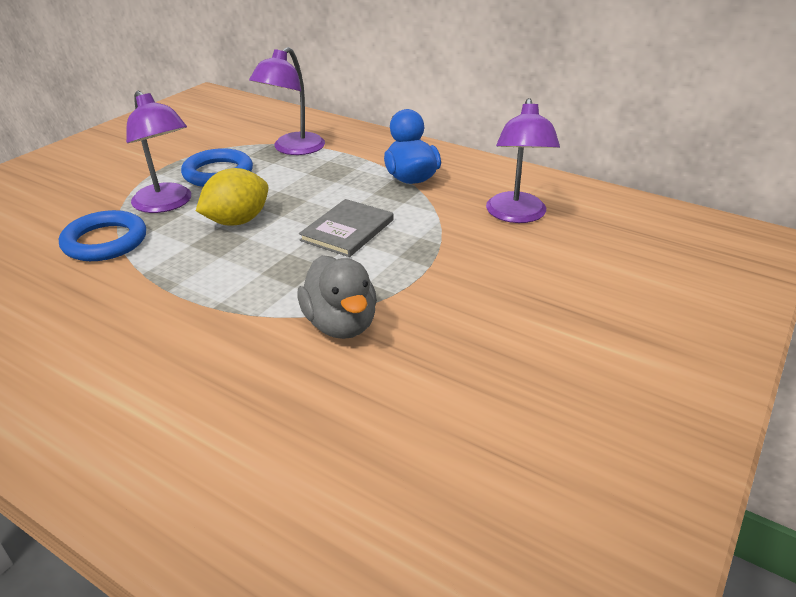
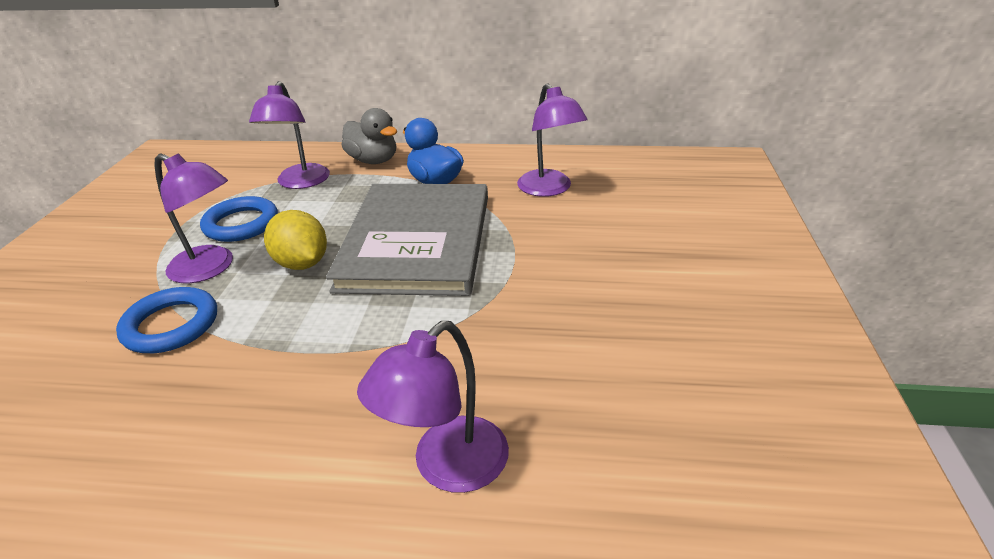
camera: 25 degrees left, 0 degrees up
yellow lemon [196,168,268,225] -> yellow lemon turned 60 degrees counterclockwise [264,210,327,270]
grey duck [297,255,377,339] -> grey duck moved to [341,108,397,164]
grey book [299,199,394,257] -> grey book [326,184,488,296], size x2.20
none -> purple lamp [357,321,509,493]

